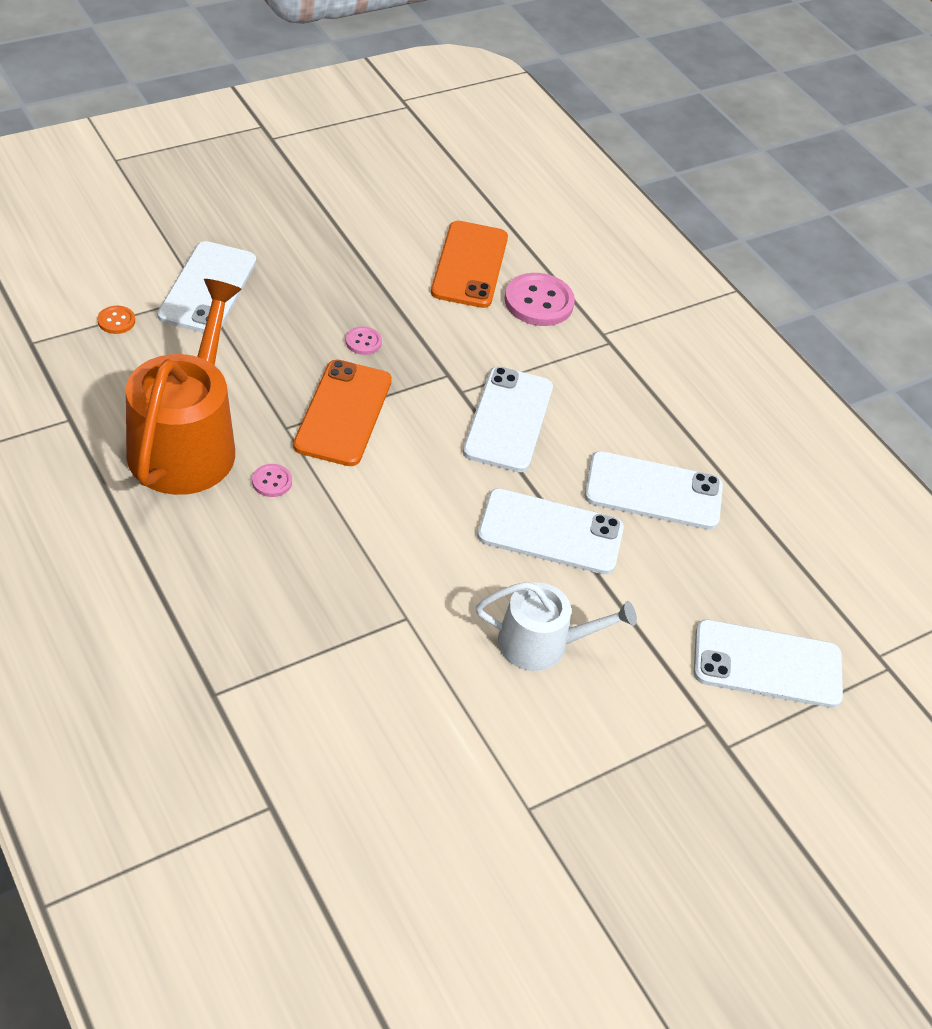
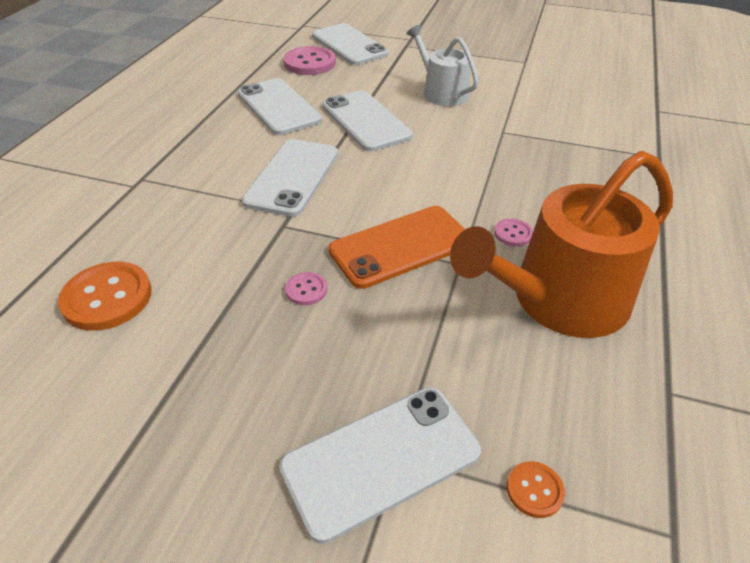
camera: 125 degrees left, 5 degrees down
orange phone [431,221,508,308] -> orange button [58,262,152,331]
white phone [463,367,553,472] -> white phone turned 45 degrees counterclockwise [242,139,338,217]
pink button [505,273,575,326] -> pink button moved to [284,46,336,75]

